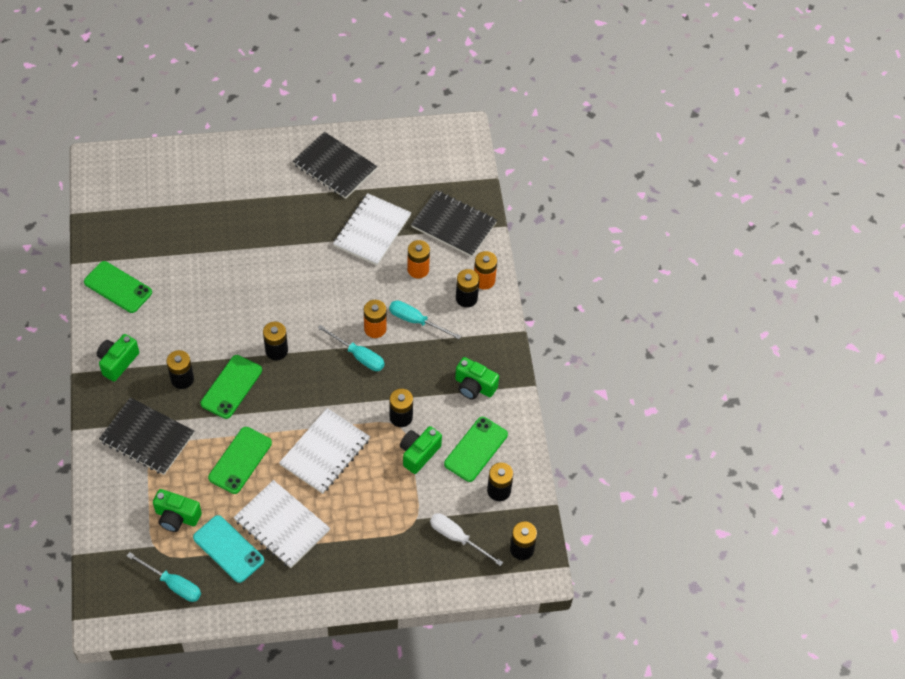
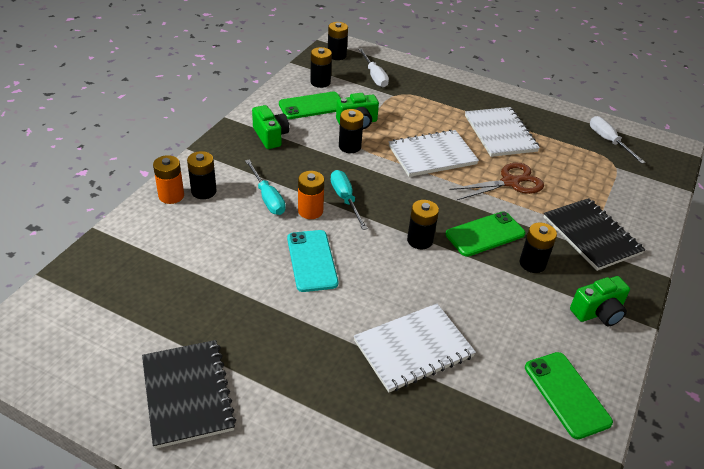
camera: 145 degrees left, 15 degrees down
turquoise screwdriver [127,552,201,602] -> white screwdriver [590,116,646,164]
green camera [153,489,202,532] -> none
turquoise phone [193,515,264,583] -> turquoise phone moved to [287,230,338,292]
green phone [208,427,272,494] -> brown scissors [449,163,544,200]
white notebook [333,193,411,266] -> white notebook moved to [354,304,476,393]
orange battery [407,240,430,278] -> none
black notebook [411,190,497,257] -> none

